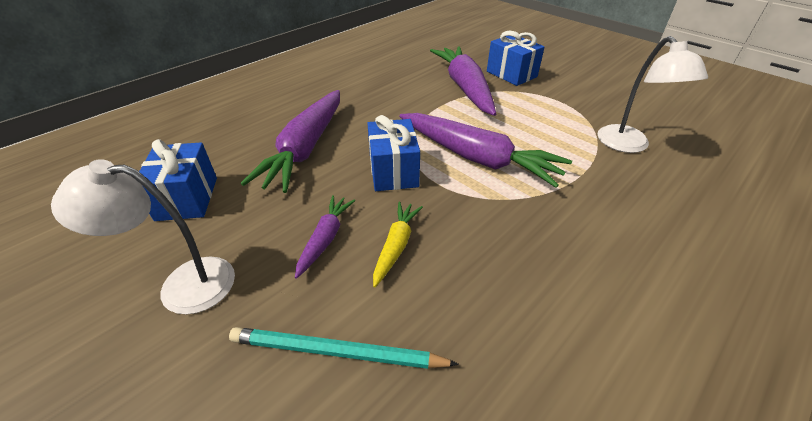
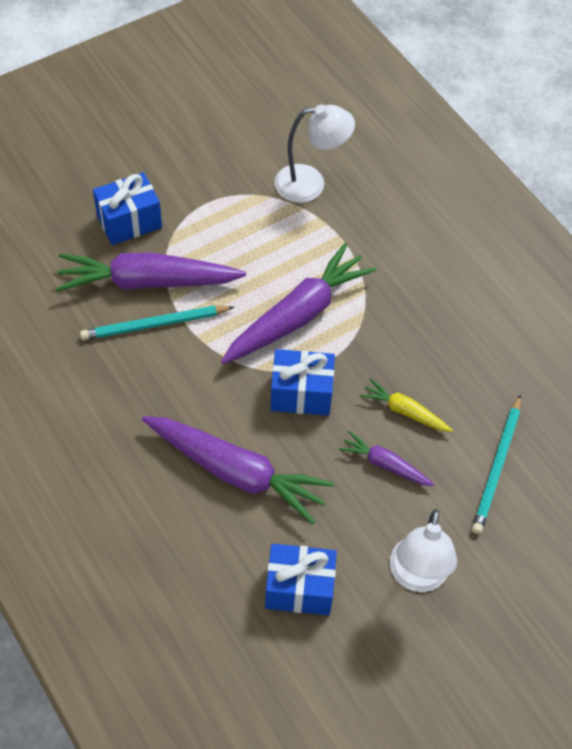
camera: 80 degrees left, 15 degrees up
none -> turquoise pencil [80,305,234,340]

